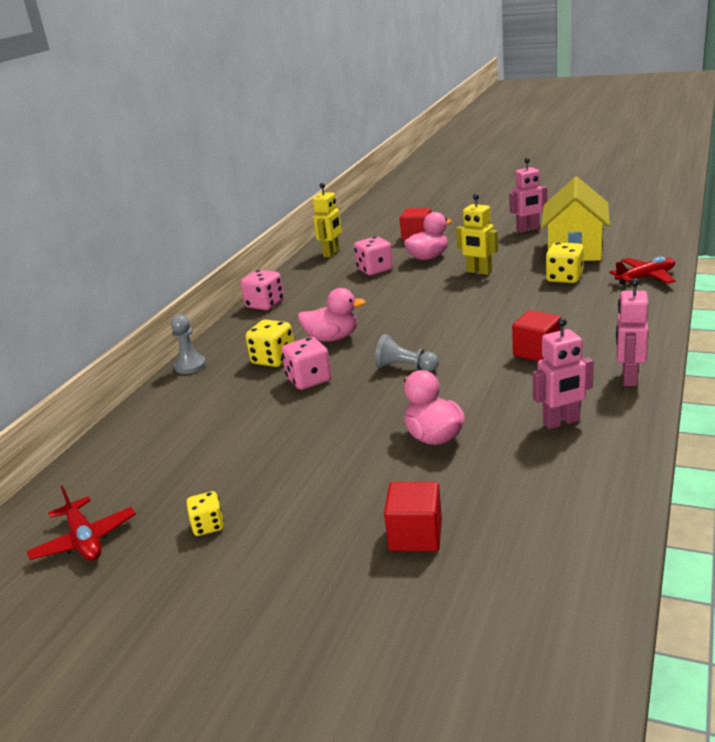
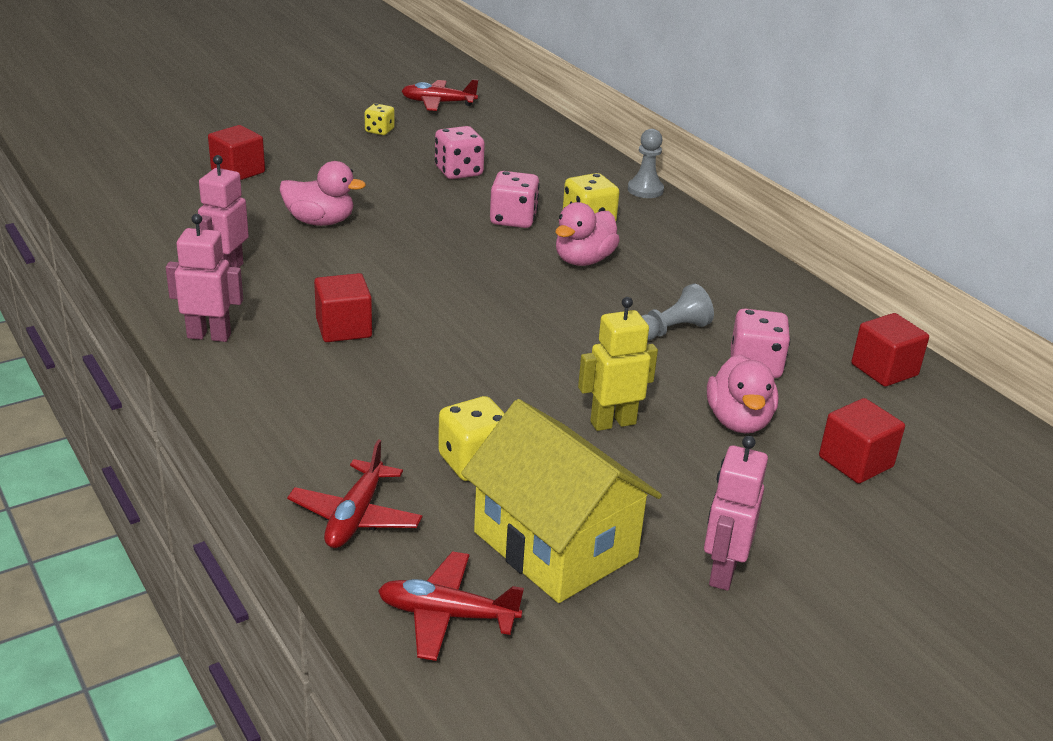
camera: 120 degrees right, 5 degrees up
pink dice [240,270,284,310] -> pink dice moved to [435,126,485,179]
yellow robot [313,183,342,258] -> red cube [851,313,929,387]
grey pawn [375,334,439,372] -> grey pawn moved to [642,283,714,340]
pink robot [616,278,649,386] -> pink robot turned 45 degrees counterclockwise [166,214,243,342]
none -> red plane [378,551,524,661]

